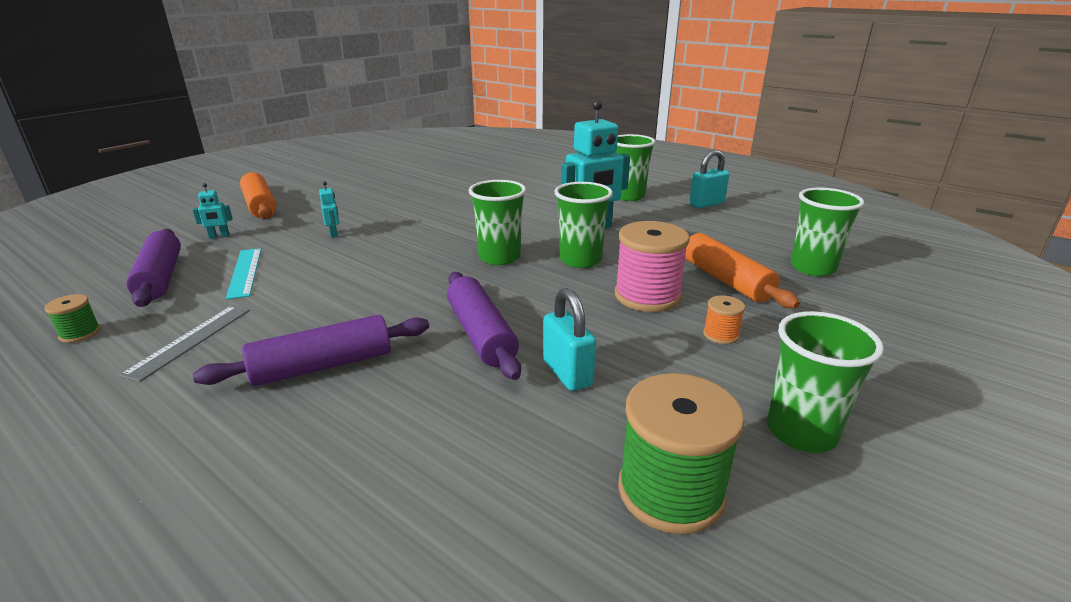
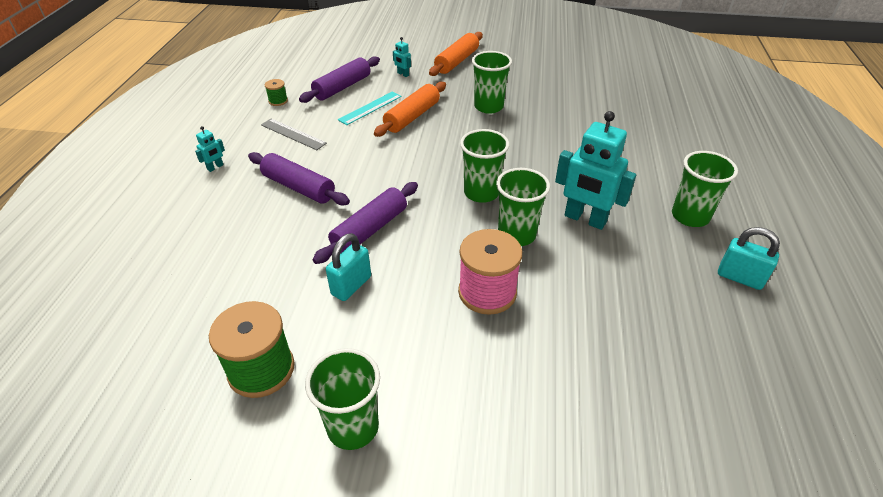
camera: 60 degrees right, 15 degrees up
grey ruler [119,306,250,382] -> grey ruler turned 45 degrees clockwise [261,118,327,150]
turquoise robot [319,181,339,238] -> turquoise robot moved to [195,126,225,172]
orange rolling pin [685,233,800,308] -> orange rolling pin moved to [374,82,446,137]
orange spool [703,295,745,344] -> none
green cup [790,188,864,276] -> green cup moved to [472,51,512,114]

